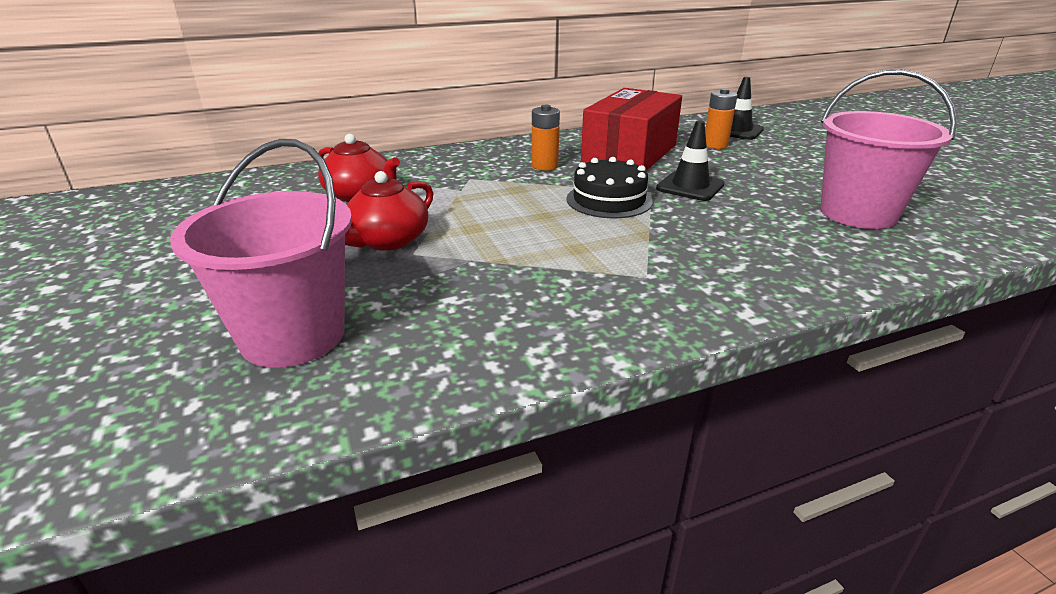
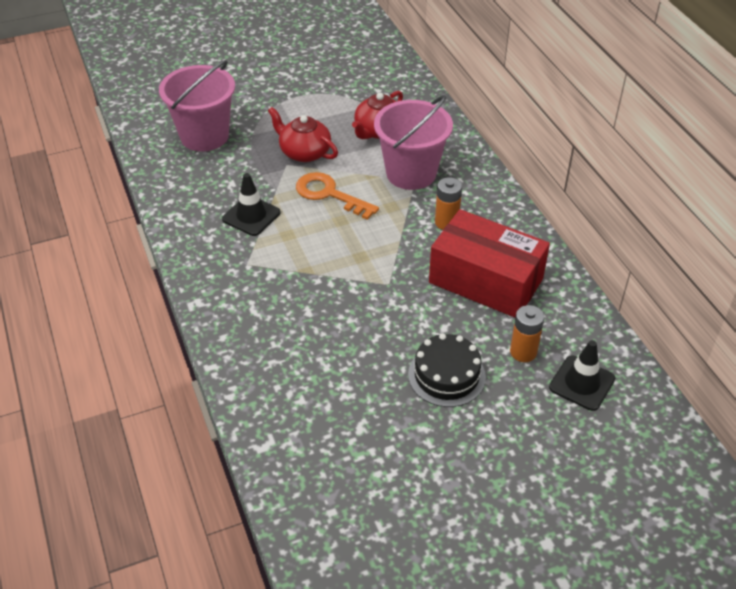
camera: 90 degrees right, 15 degrees up
black cake [566,157,653,218] -> black cake moved to [408,333,486,407]
black traffic cone [656,120,725,201] -> black traffic cone moved to [222,173,280,236]
pink bucket [820,69,957,229] -> pink bucket moved to [374,95,453,190]
none -> orange key [296,172,379,220]

